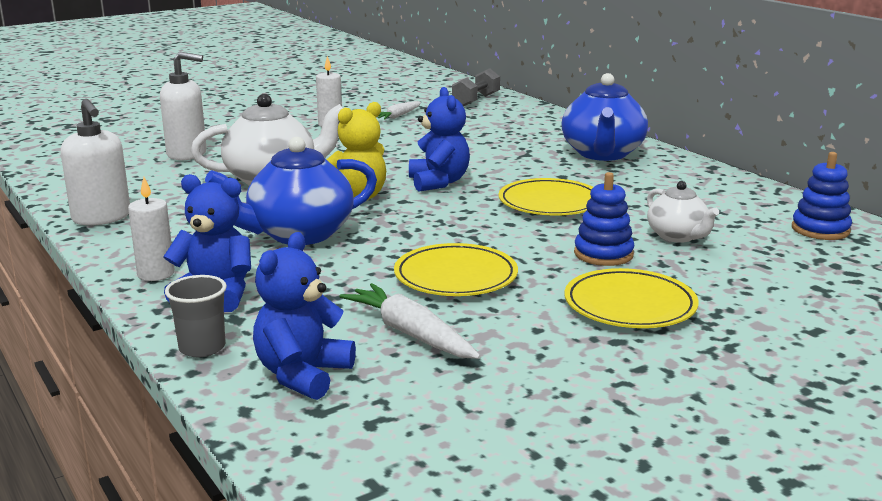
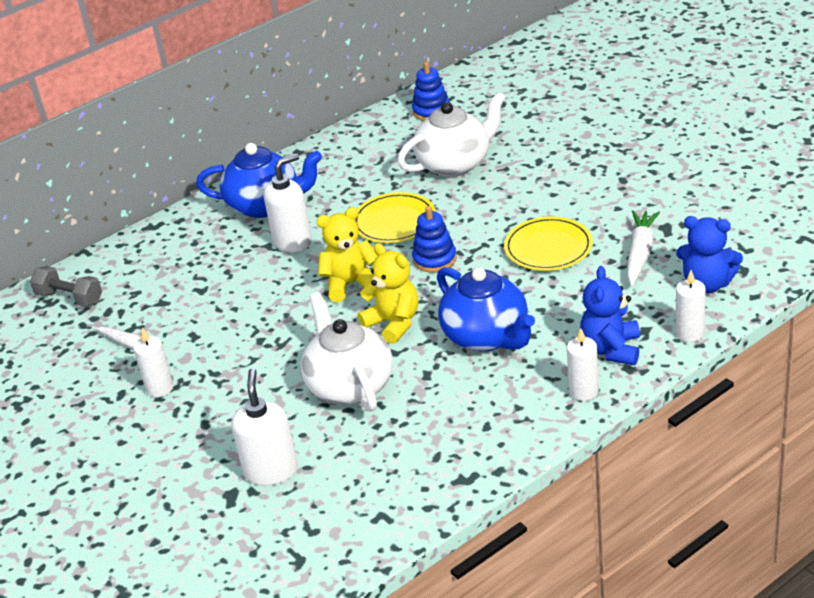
camera: 90 degrees left, 15 degrees up
white soap dispenser [61,99,130,225] -> white soap dispenser moved to [263,153,312,253]
grey cup [165,275,227,357] -> white candle [676,270,706,342]
white carrot [339,283,481,359] -> white carrot turned 150 degrees clockwise [627,210,660,286]
blue teddy bear [409,87,470,192] -> yellow teddy bear [316,207,378,302]
yellow plate [564,268,699,328] -> none
blue stacking toy [574,172,635,266] -> blue stacking toy moved to [412,206,457,272]
white teapot [647,181,719,243] -> white teapot [397,92,506,177], size x1.74

